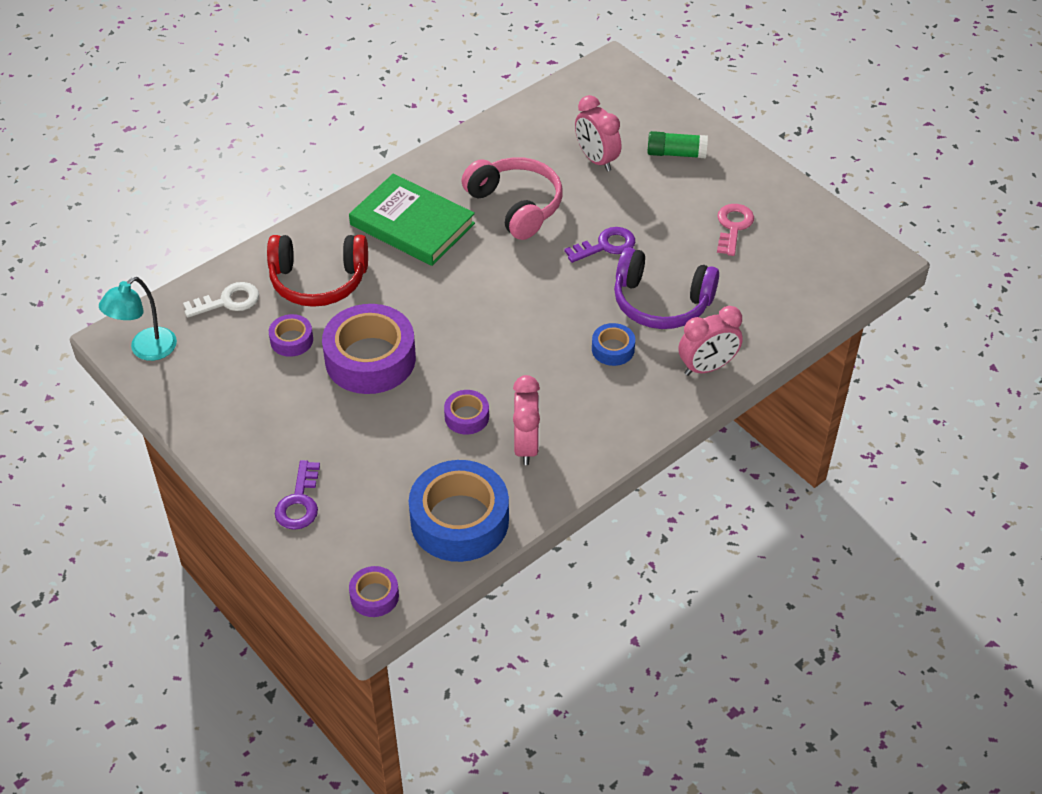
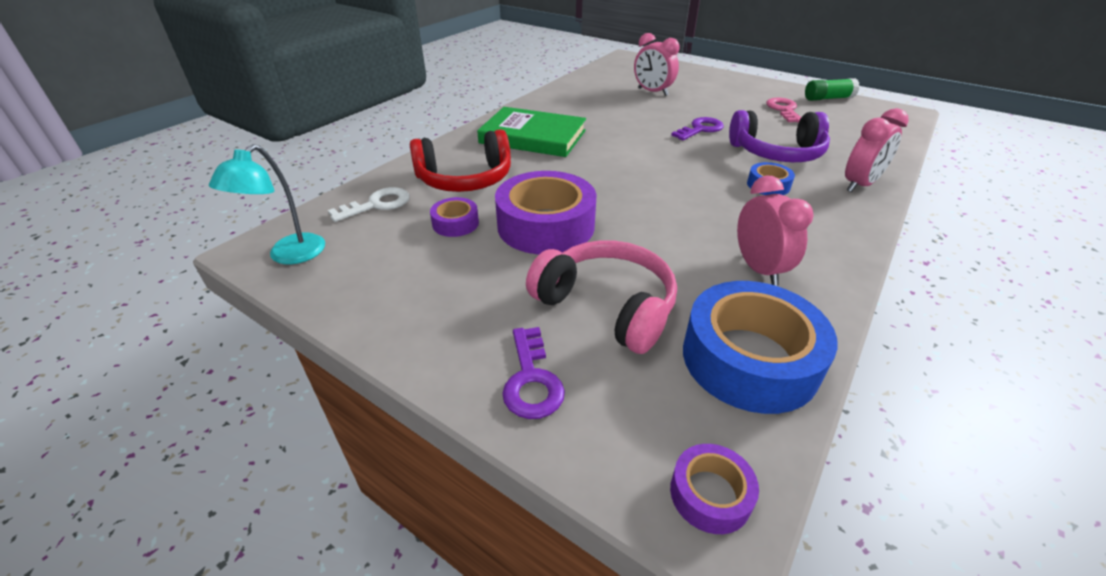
camera: 15 degrees left, 10 degrees down
purple tape [444,390,489,435] -> none
pink headphones [461,157,563,240] -> pink headphones moved to [526,240,677,354]
green glue stick [647,131,708,158] -> green glue stick moved to [805,78,860,101]

